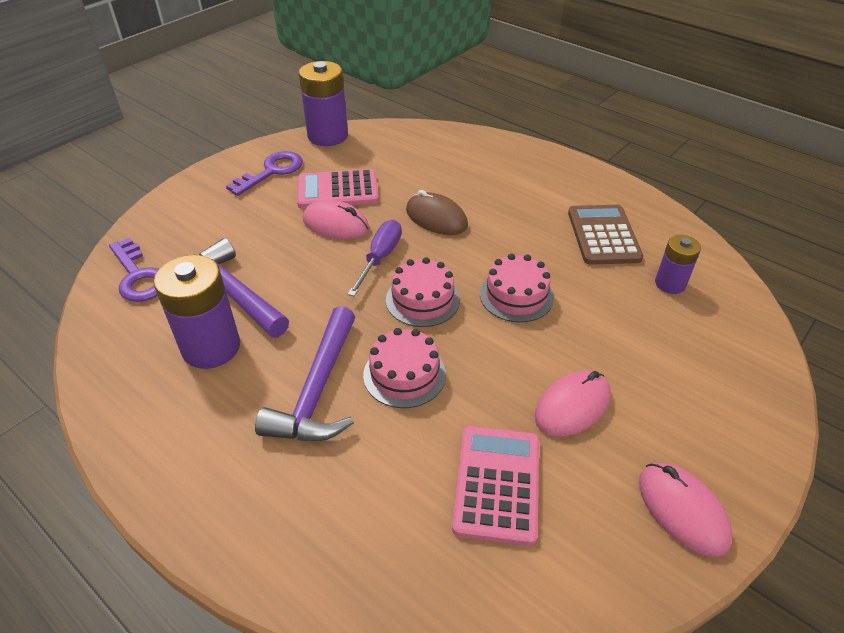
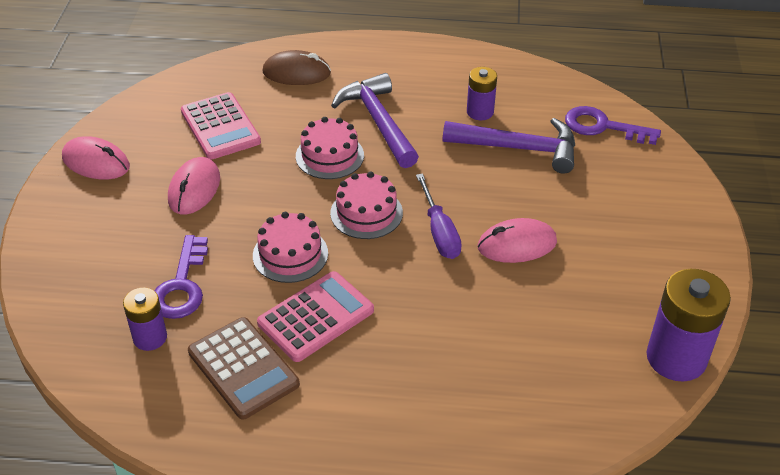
camera: 145 degrees right, 0 degrees up
purple battery [154,255,240,369] -> purple battery [467,67,497,120], size x0.58
purple key [226,151,303,196] -> purple key moved to [154,235,208,319]
pink calculator [297,169,379,209] -> pink calculator moved to [257,271,374,362]
brown mouse [406,190,468,235] -> brown mouse moved to [263,50,331,85]

